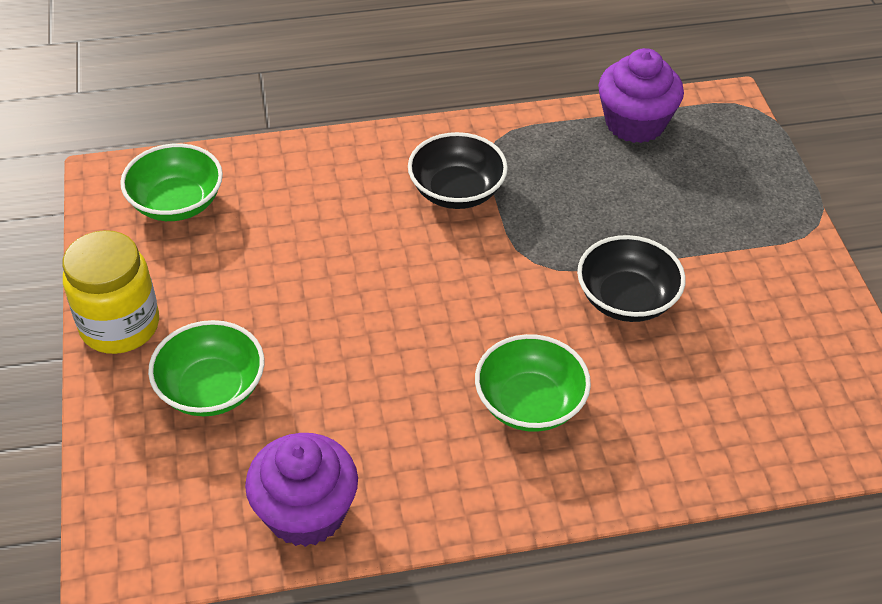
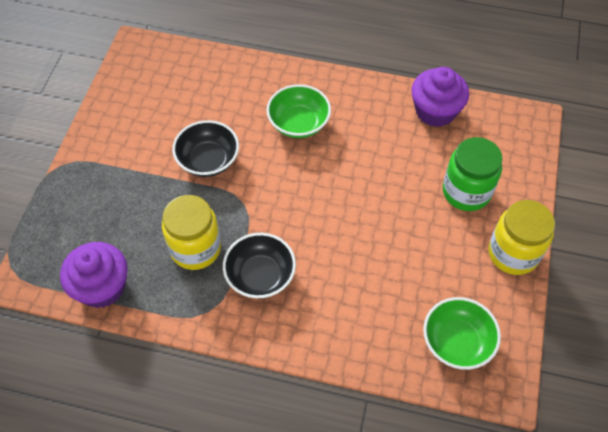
camera: 155 degrees left, 10 degrees up
green bowl [148,320,264,416] -> green jar [443,137,503,211]
none -> yellow jar [162,195,221,270]

